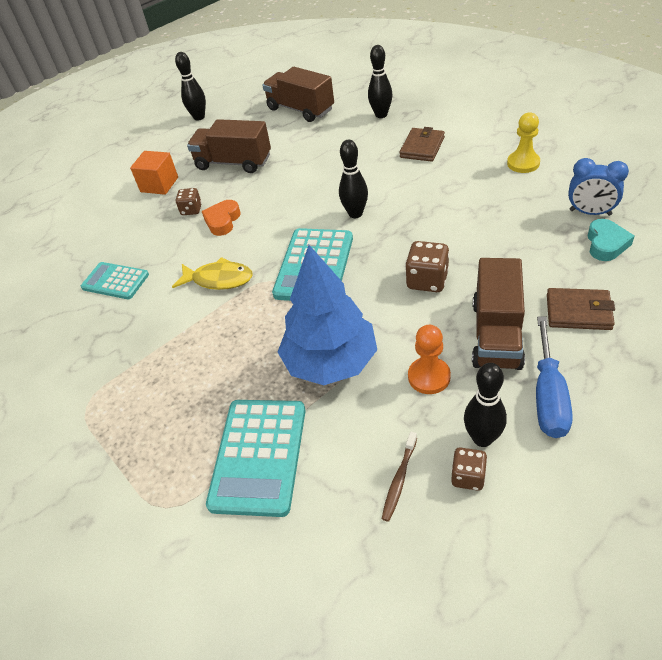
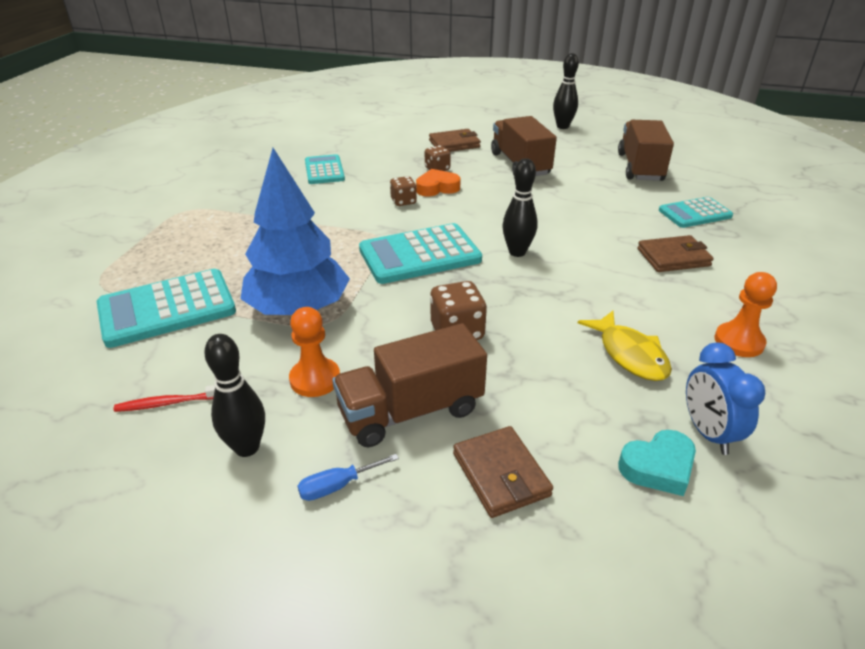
camera: 50 degrees right, 10 degrees down
orange cube [130,151,178,195] -> brown wallet [429,129,481,152]
yellow fish [172,257,253,290] -> yellow fish moved to [578,311,672,381]
black bowling pin [368,45,392,118] -> turquoise calculator [659,197,733,228]
brown toothbrush [382,432,417,522] -> red toothbrush [114,385,215,412]
brown dice [451,447,487,491] -> brown dice moved to [390,176,417,206]
yellow pawn [507,112,540,173] -> orange pawn [715,272,777,357]
blue screwdriver [536,317,573,438] -> blue screwdriver [298,454,399,501], size x0.53

